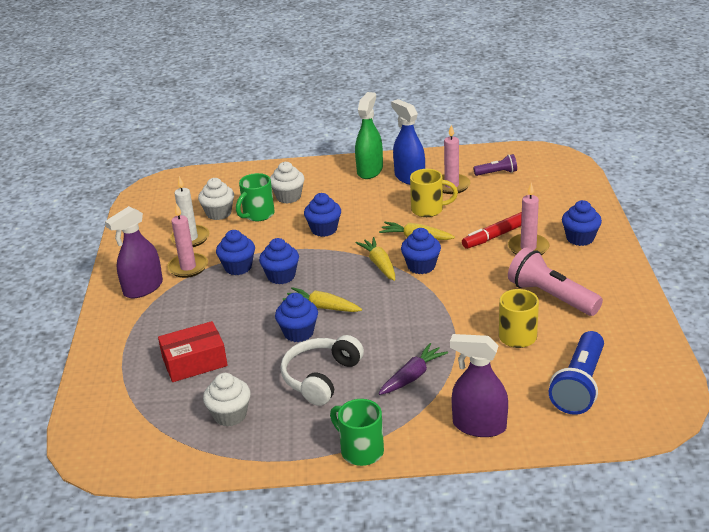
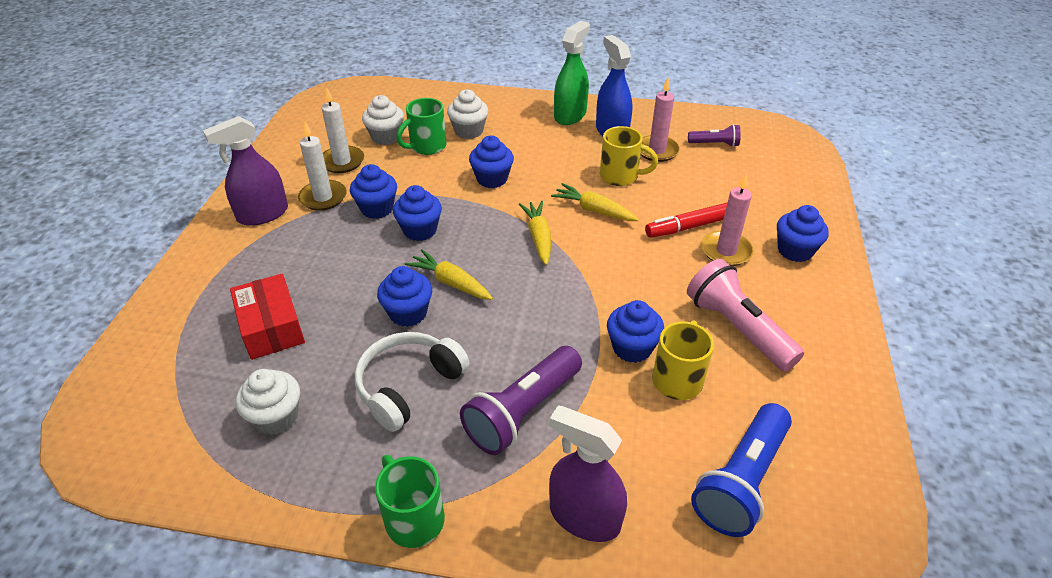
camera: 10 degrees right, 10 degrees up
red box [158,321,227,382] -> red box turned 75 degrees clockwise [230,274,305,360]
pink candle [167,203,208,278] -> white candle [298,122,346,211]
purple carrot [379,343,448,395] -> purple flashlight [460,346,582,455]
blue cupcake [401,228,441,274] -> blue cupcake moved to [607,300,664,363]

